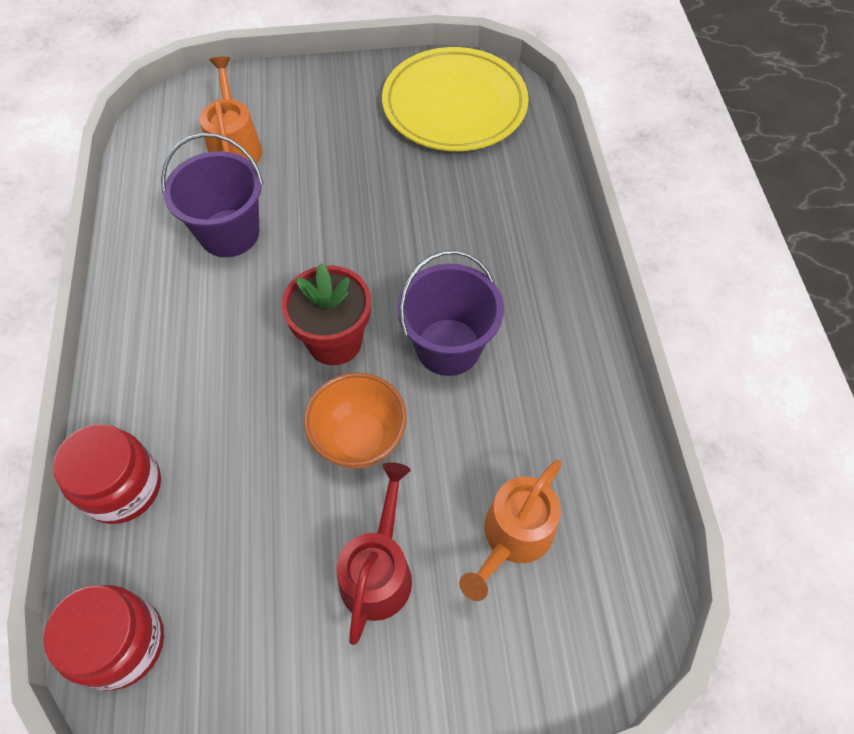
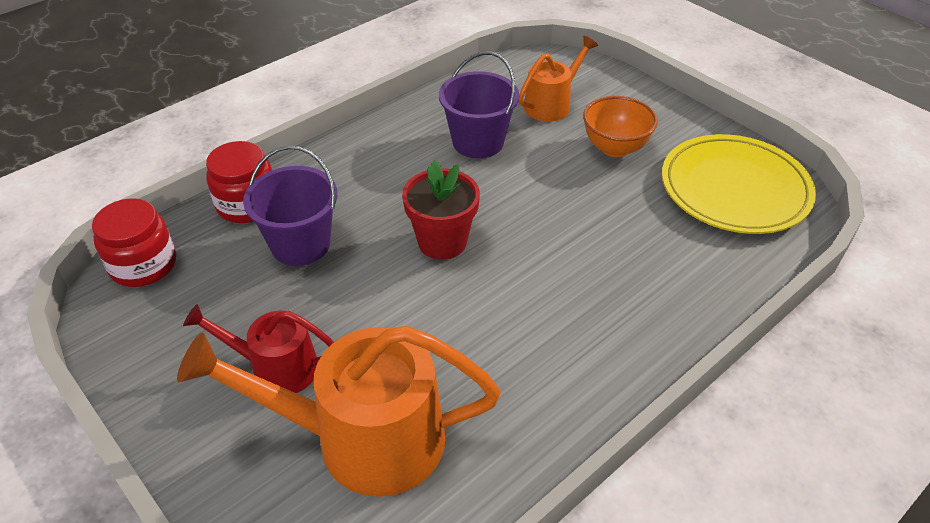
camera: 55 degrees right, 15 degrees down
orange bowl [304,373,407,469] -> orange bowl moved to [583,96,658,157]
red watering can [336,462,412,645] -> red watering can turned 150 degrees counterclockwise [183,304,334,393]
purple bucket [397,250,504,376] -> purple bucket moved to [243,146,337,266]
orange watering can [459,460,562,601] -> orange watering can [177,326,500,497], size x1.80

